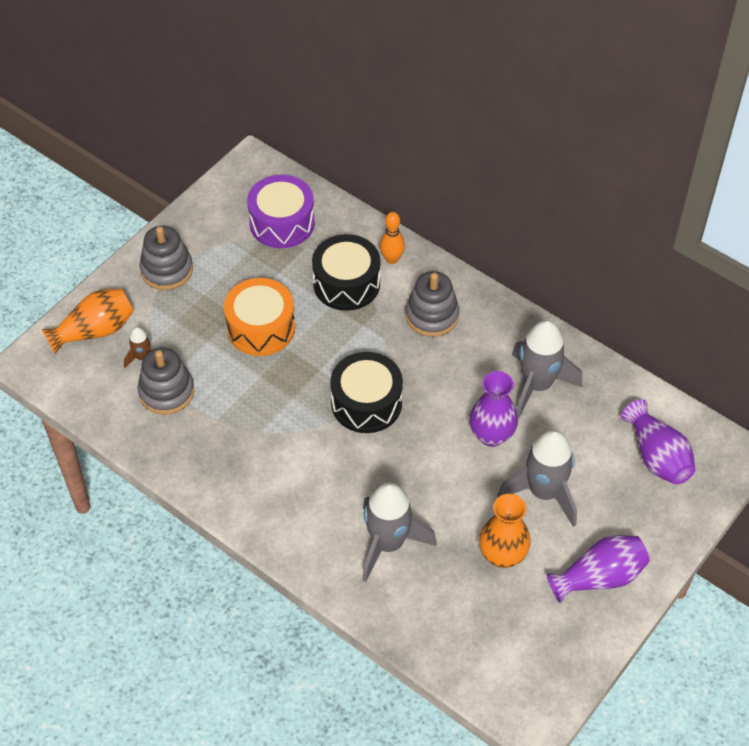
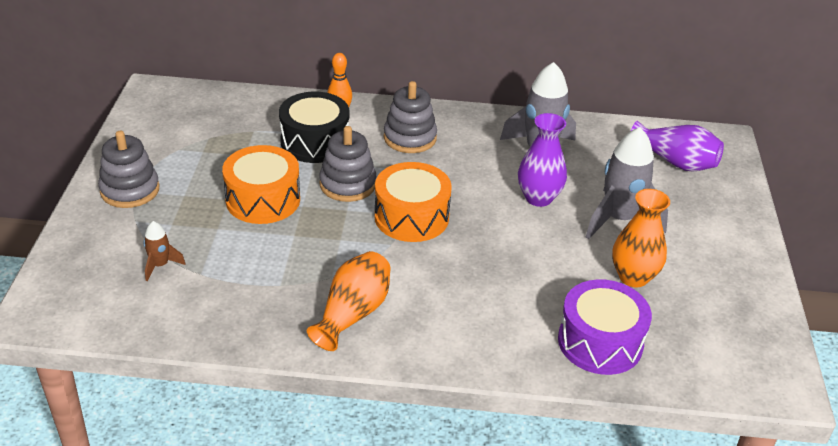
camera: 35 degrees left, 15 degrees down
orange vase [42,289,134,354] -> orange vase moved to [307,251,391,351]
grey stacking toy [138,348,194,415] -> grey stacking toy moved to [319,126,376,202]
purple drum [247,175,315,248] -> purple drum moved to [558,279,652,375]
black drum [330,352,403,433] -> orange drum [374,162,452,242]
grey rocket [362,482,436,582] -> none
purple vase [547,535,650,603] -> none

